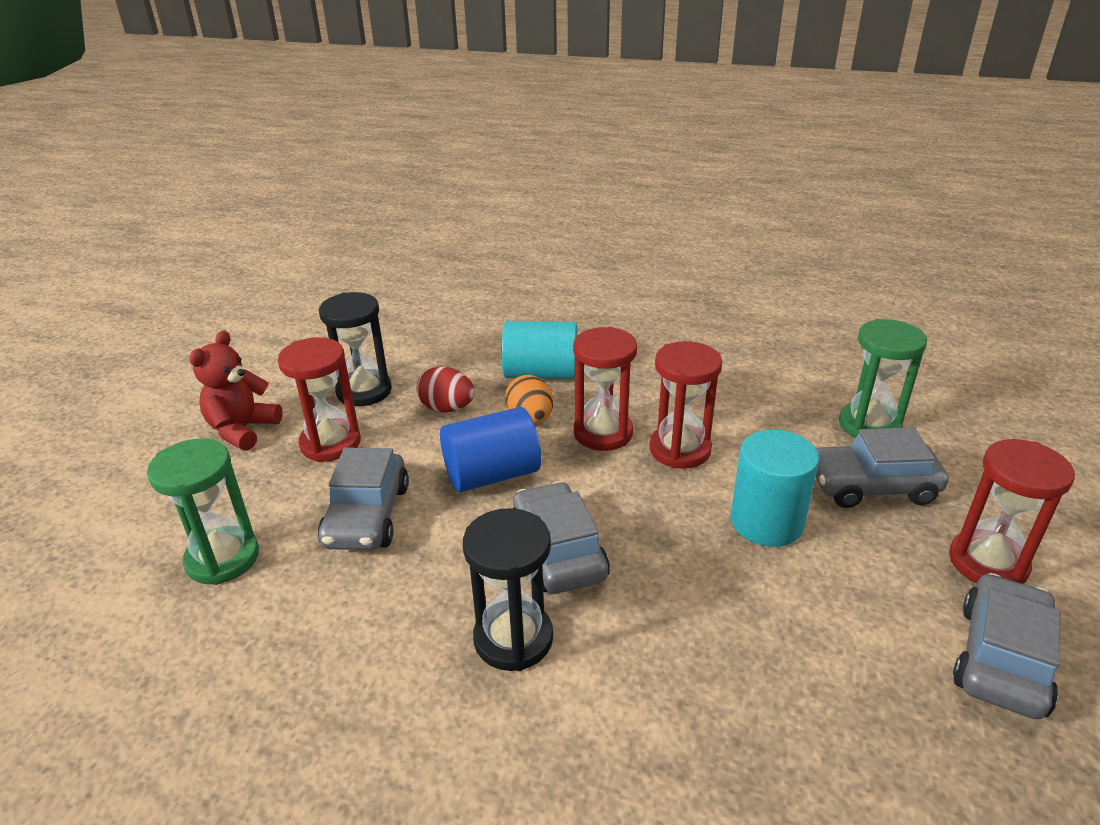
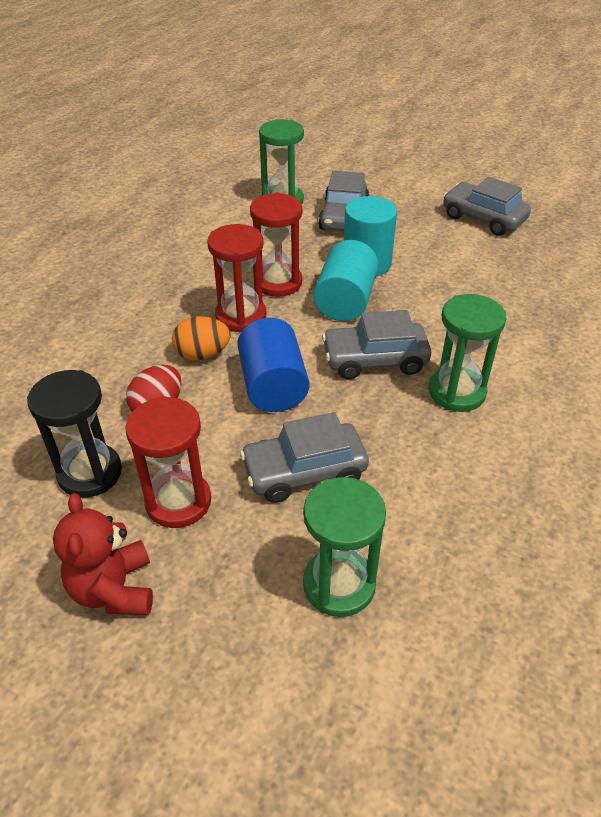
camera: 80 degrees left, 10 degrees up
red teddy bear [189,330,283,451] -> red teddy bear turned 45 degrees clockwise [53,493,153,615]
grey car [318,447,409,550] -> grey car turned 150 degrees clockwise [240,412,369,503]
black hourglass [463,508,553,671] -> green hourglass [429,294,506,412]
turquoise cylinder [502,321,577,379] -> turquoise cylinder moved to [313,240,379,321]
red hourglass [949,439,1075,584] -> none

